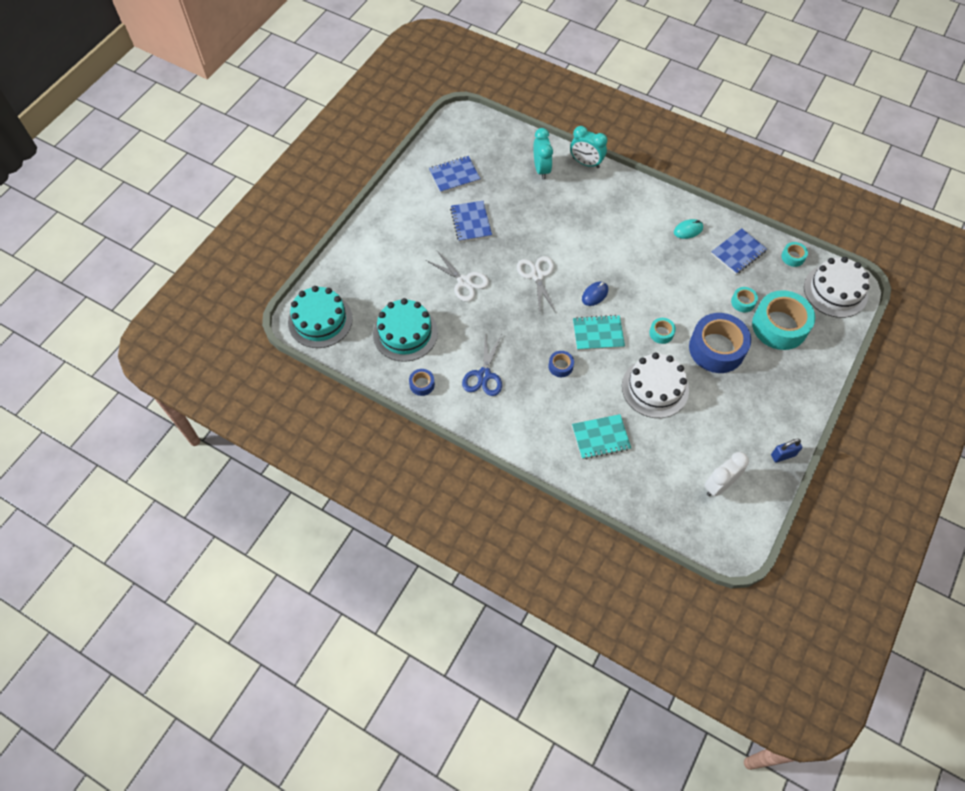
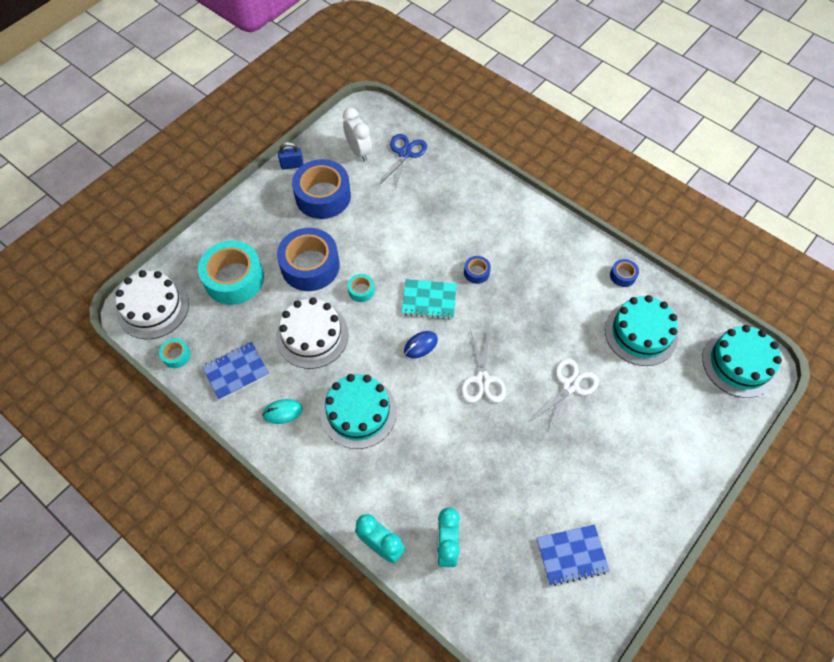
camera: 170 degrees left, 0 degrees up
white scissors [425,251,489,302] -> white scissors turned 75 degrees clockwise [531,358,599,432]
blue notebook [450,201,492,242] -> none
blue scissors [462,333,502,396] -> blue scissors moved to [379,134,427,189]
turquoise notebook [572,414,631,459] -> none
white cake [622,353,689,418] -> white cake moved to [276,297,349,369]
white clock [704,452,749,496] -> white clock turned 90 degrees counterclockwise [343,108,372,162]
turquoise tape [731,287,758,312] -> none
none -> blue tape [292,159,351,219]
none -> turquoise cake [320,374,397,449]

